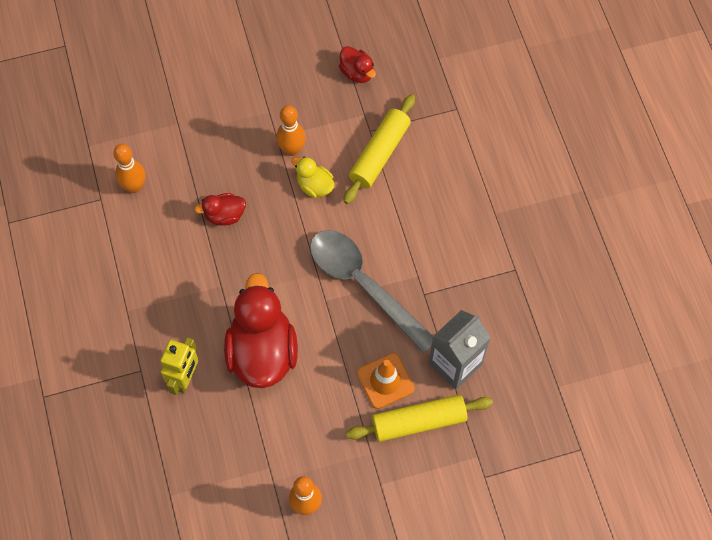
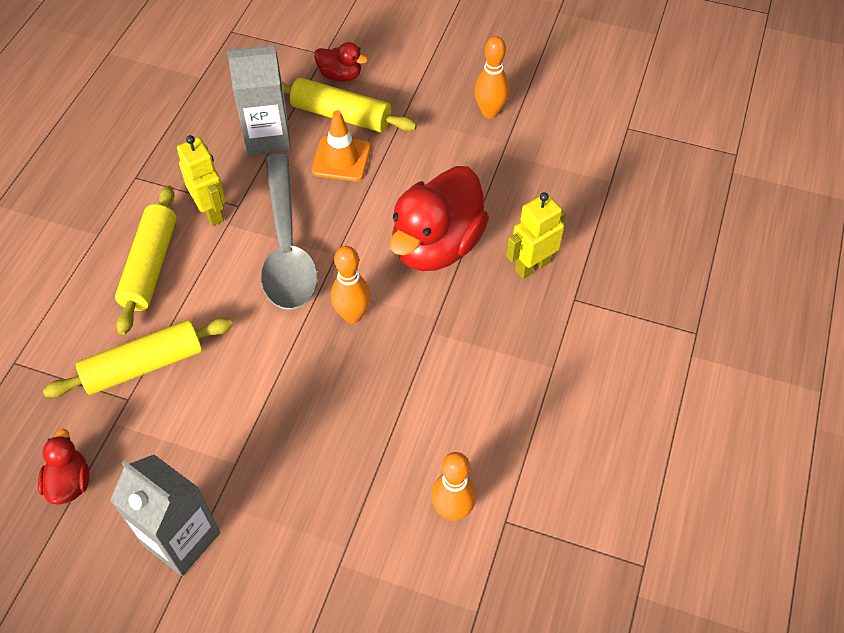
camera: 145 degrees left, 10 degrees down
red duck [194,193,246,226] -> red duck moved to [314,42,368,82]
orange bowling pin [276,105,306,156] -> orange bowling pin moved to [331,246,371,323]
yellow duck [292,157,334,198] -> none
none -> grey carton [110,455,220,576]
none -> yellow rolling pin [115,185,177,335]
none -> yellow robot [177,135,226,226]

